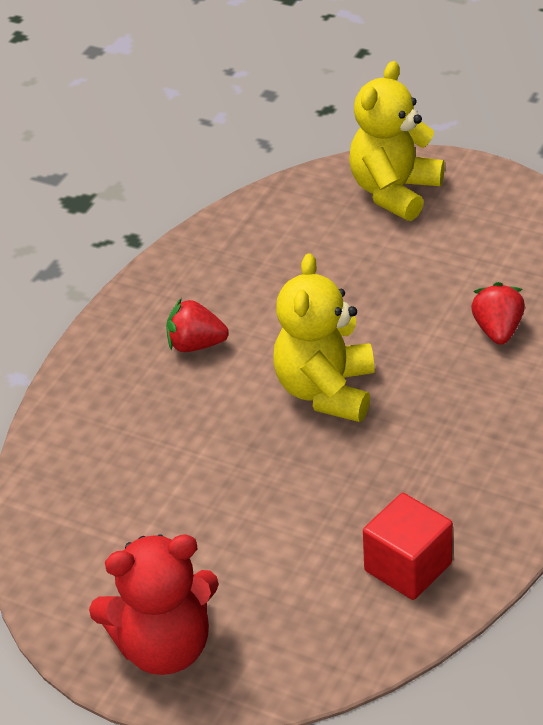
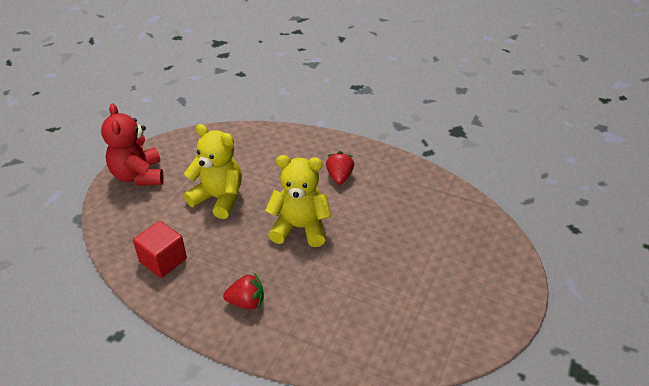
camera: 85 degrees right, 0 degrees up
yellow teddy bear [349,61,445,221] -> yellow teddy bear moved to [184,124,242,219]
red strawberry [471,282,525,345] -> red strawberry moved to [223,273,264,310]

